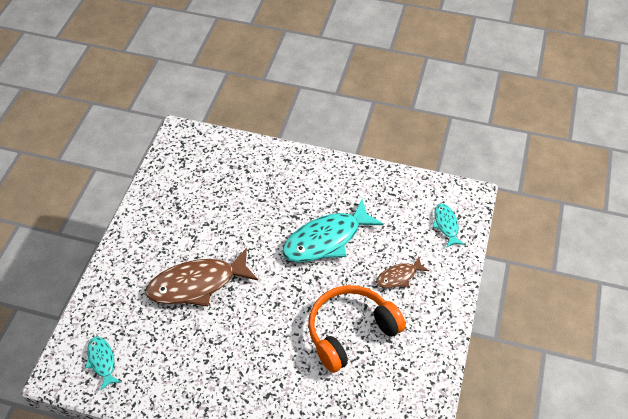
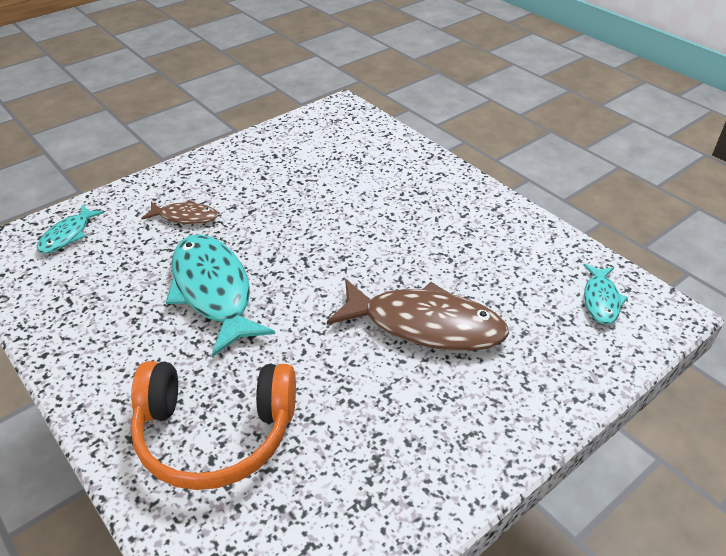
camera: 145 degrees left, 10 degrees down
turquoise fish [282,199,383,262] -> turquoise fish turned 120 degrees counterclockwise [166,234,275,357]
orange headphones [308,285,406,373] -> orange headphones moved to [131,361,296,490]

